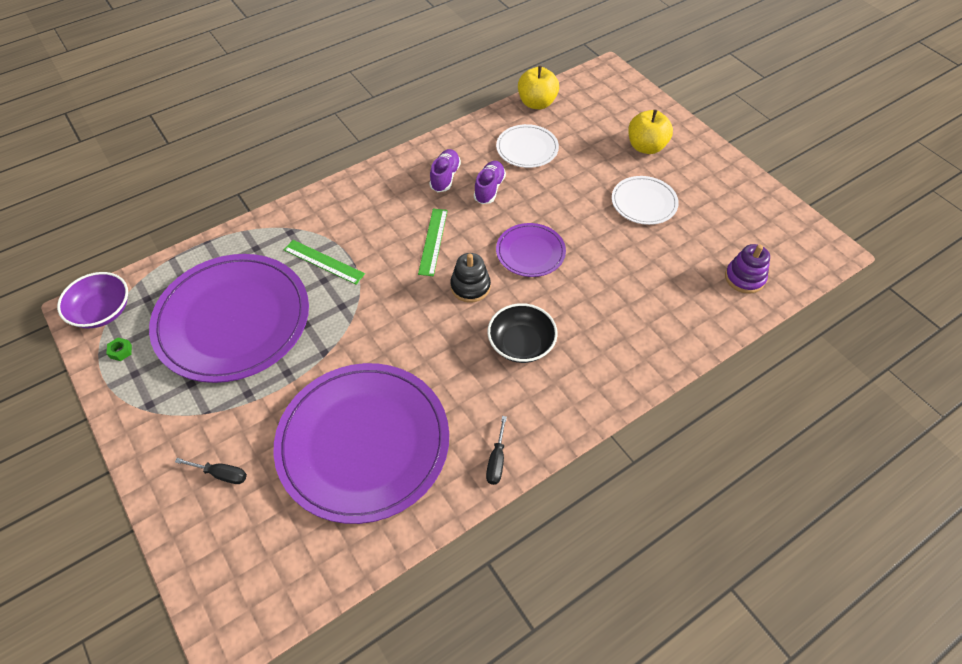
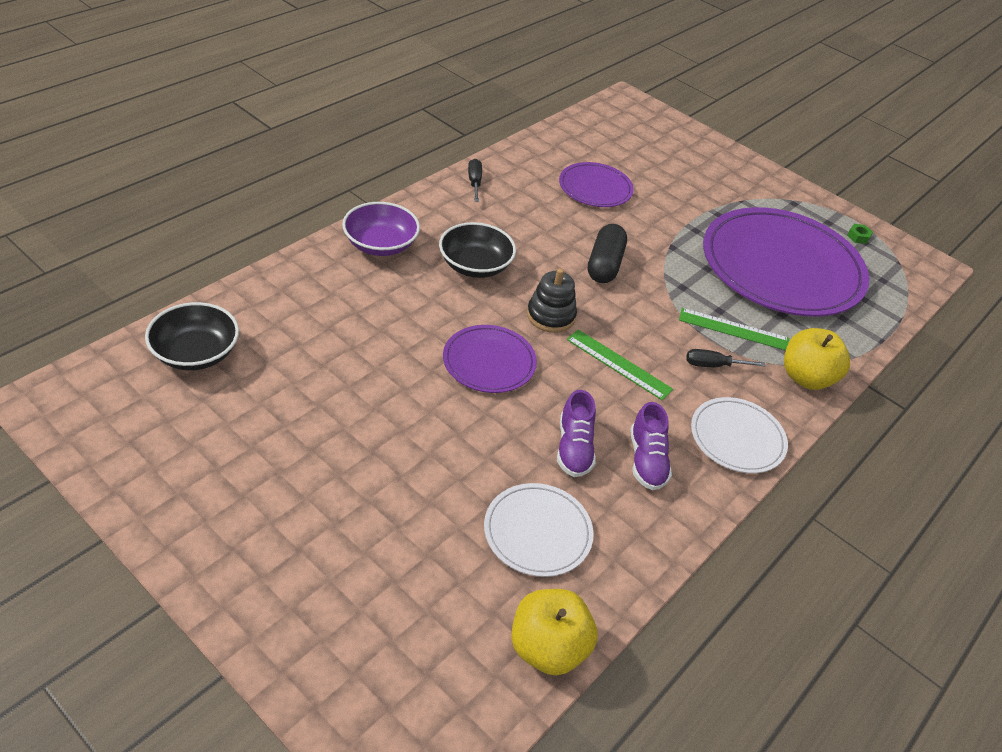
camera: 160 degrees right, 10 degrees down
purple bowl [57,272,128,328] -> purple bowl moved to [342,202,420,256]
black screwdriver [175,458,247,484] -> black screwdriver moved to [686,349,765,367]
purple plate [274,363,449,524] -> purple plate [559,162,634,207], size x0.48
green ruler [418,208,448,276] -> green ruler turned 45 degrees counterclockwise [567,329,673,401]
white plate [612,176,679,225] -> white plate moved to [691,397,788,473]
yellow apple [628,109,673,154] -> yellow apple moved to [784,328,850,390]
purple stacking toy [725,244,770,294] -> black bowl [145,302,239,371]
none -> black capsule [588,224,627,283]

